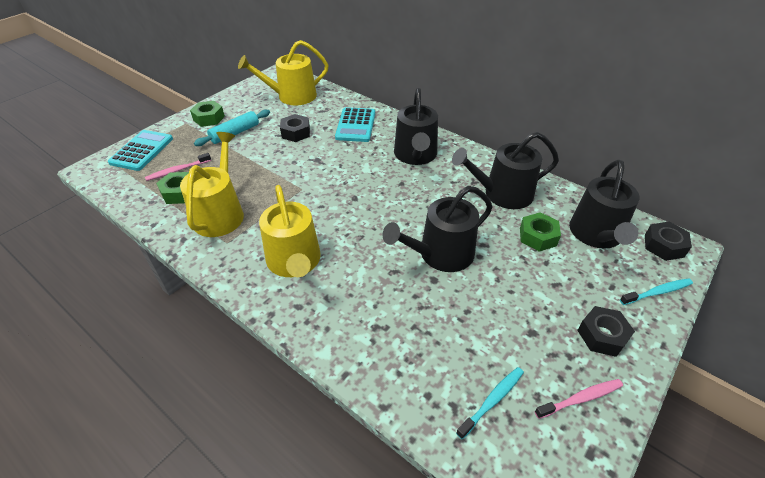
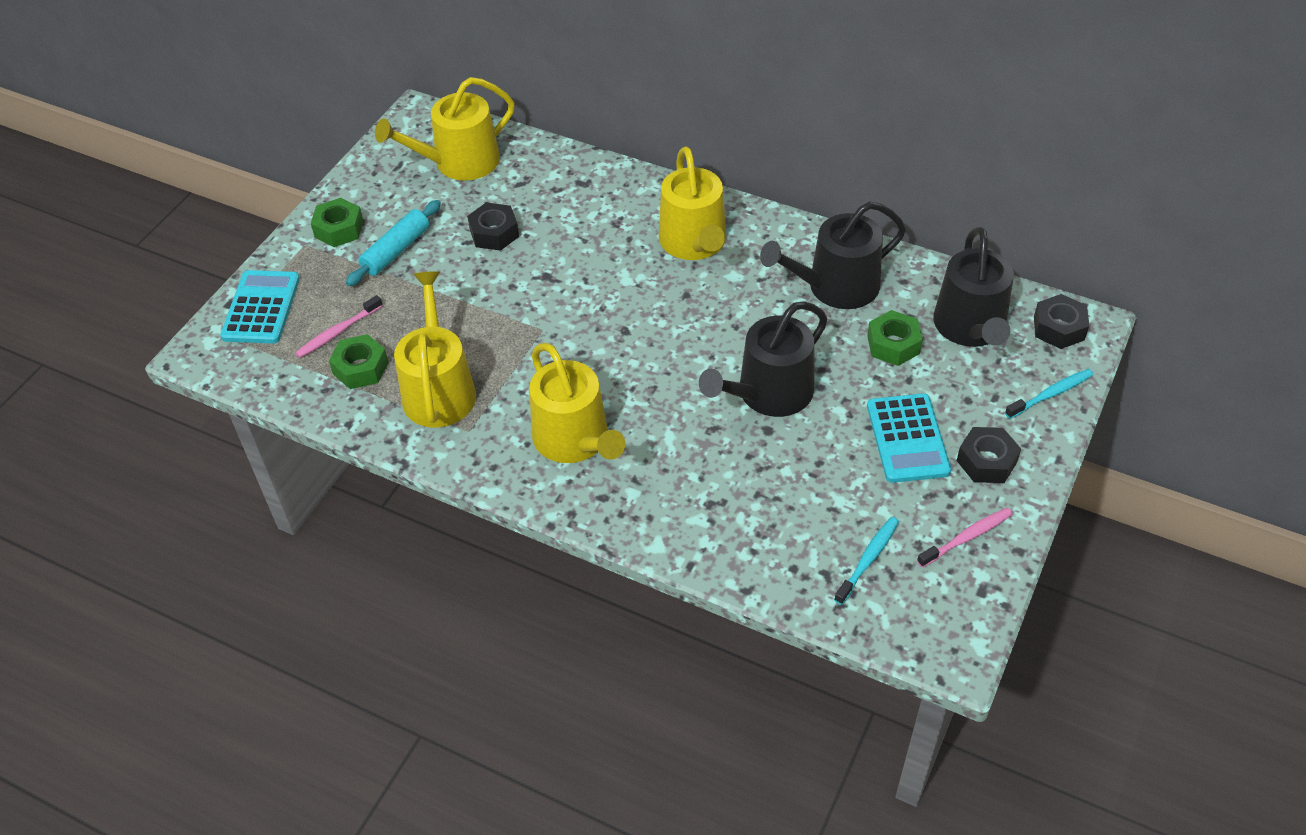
camera: 10 degrees left, 5 degrees up
turquoise calculator [335,107,375,142] -> turquoise calculator moved to [867,393,951,483]
black watering can [394,88,438,165] -> yellow watering can [659,146,726,260]

